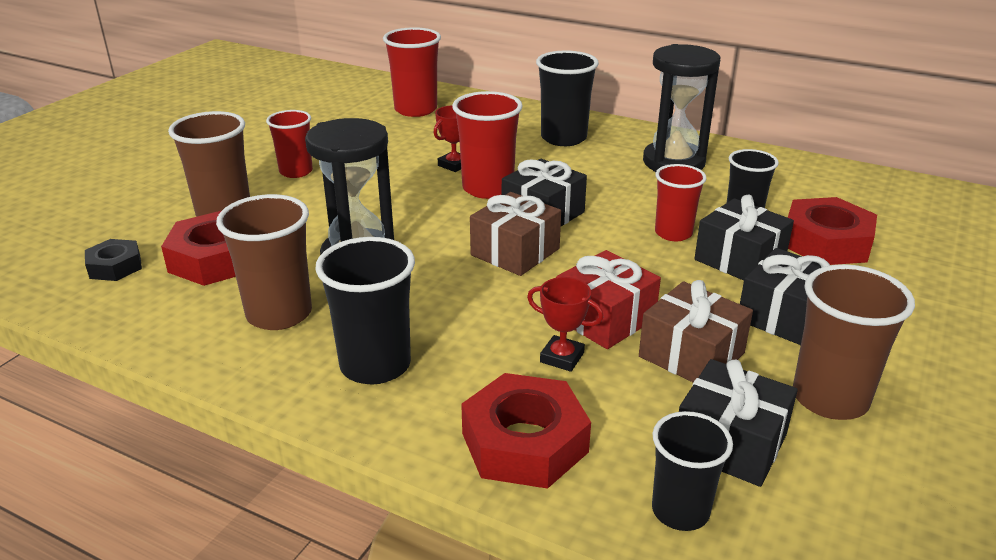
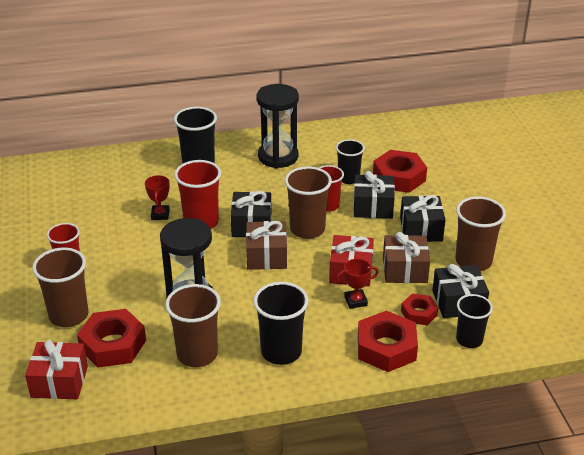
camera: 40 degrees left, 5 degrees up
black nut [85,239,142,281] -> red gift [25,340,88,399]
red cup [383,27,441,117] -> none
none -> brown cup [285,166,332,239]
none -> red nut [401,294,438,325]

